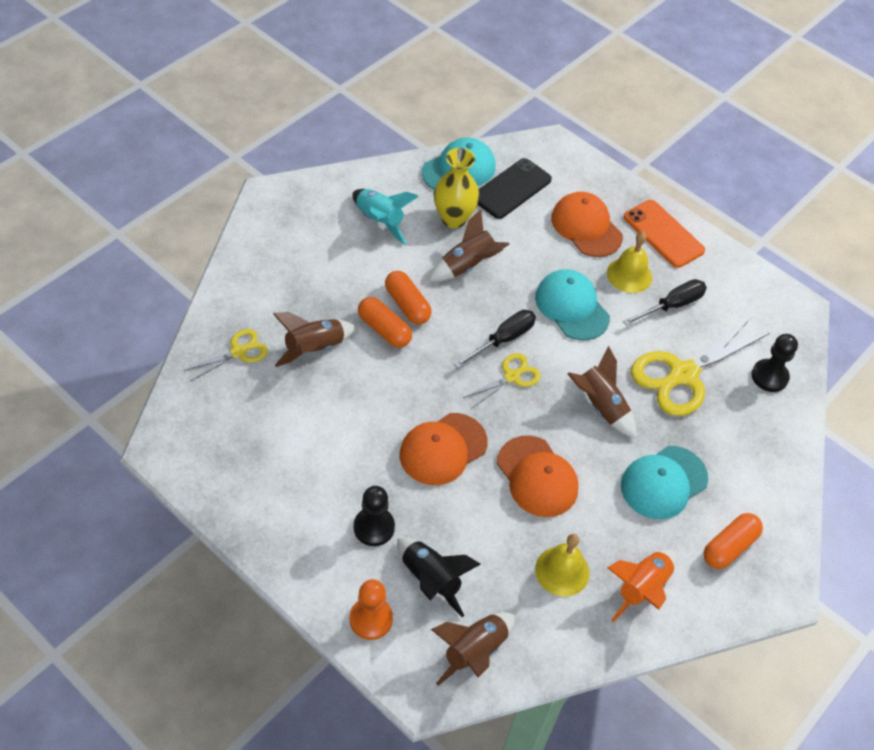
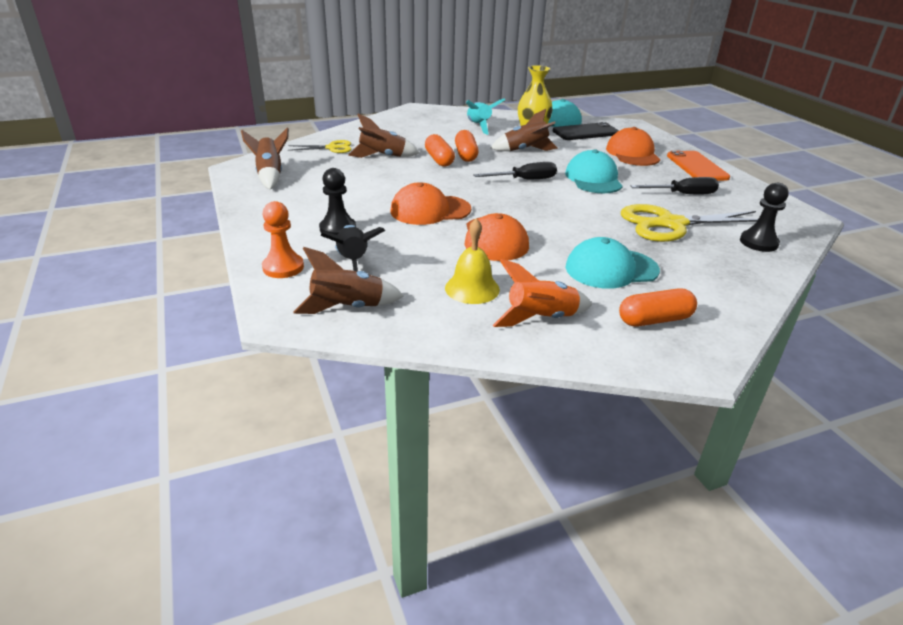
camera: 30 degrees right, 20 degrees down
yellow scissors [463,353,541,408] -> none
brown rocket [567,346,636,438] -> brown rocket moved to [241,127,289,189]
yellow bell [607,231,652,293] -> none

